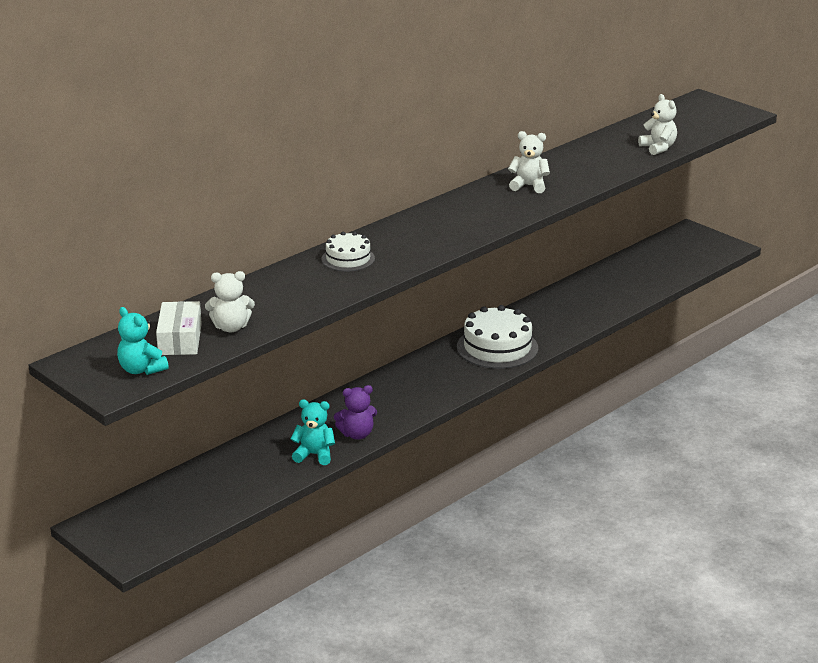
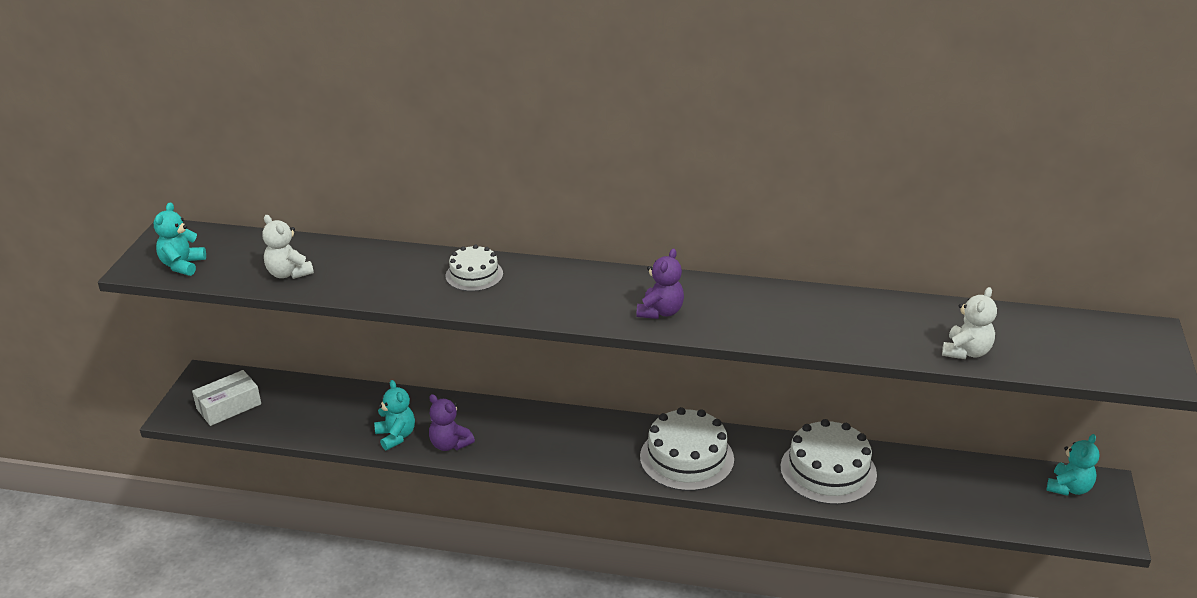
camera: 55 degrees right, 5 degrees up
white box [156,301,202,355] -> white box moved to [192,370,261,426]
white teddy bear [508,131,550,193] -> none
none -> purple teddy bear [636,249,684,319]
none -> white cake [780,419,877,505]
none -> turquoise teddy bear [1047,434,1100,496]

